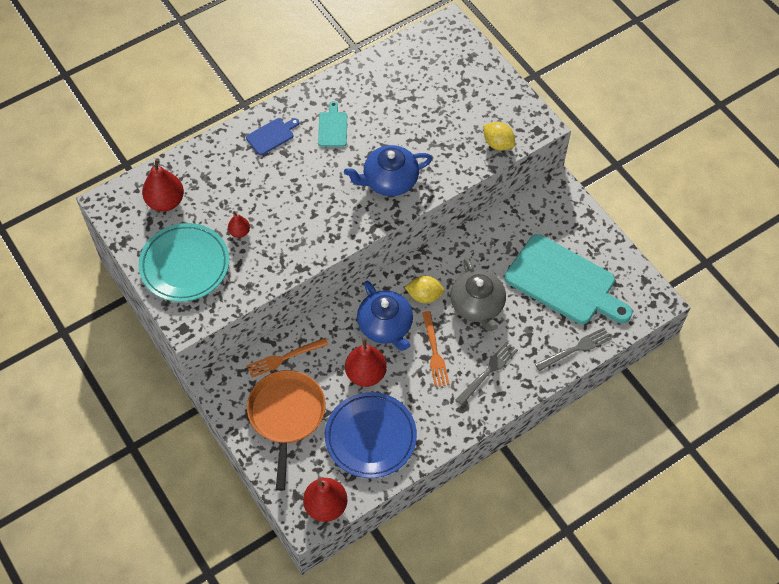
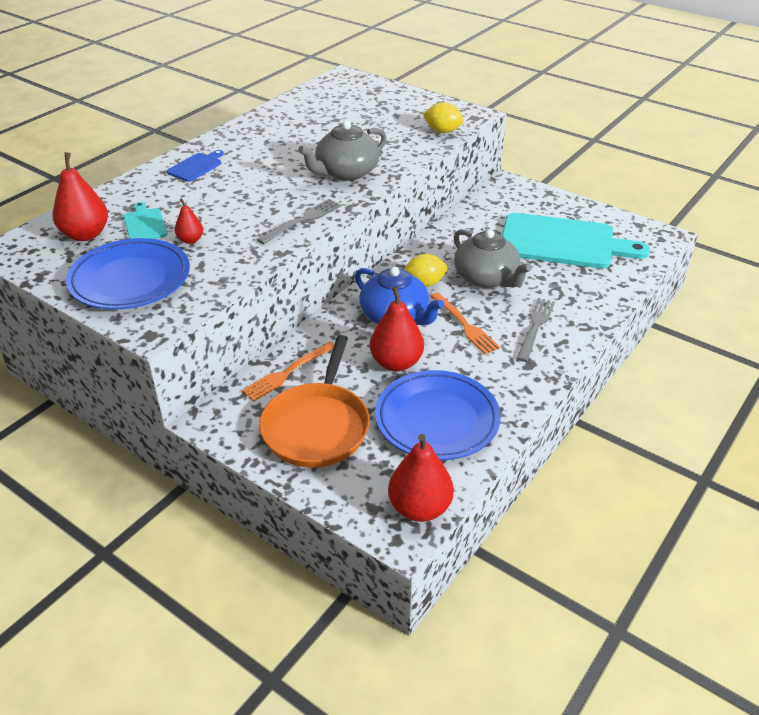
camera: 20 degrees left, 20 degrees down
turquoise plate [138,223,229,302] -> blue plate [66,238,190,310]
orange pan [247,370,326,491] -> orange pan turned 150 degrees counterclockwise [259,335,370,468]
turquoise cutting board [318,101,347,147] -> turquoise cutting board moved to [124,202,167,239]
blue teapot [344,145,432,196] -> grey teapot [298,121,387,181]
grey fork [535,328,612,371] -> grey fork moved to [257,199,341,244]

